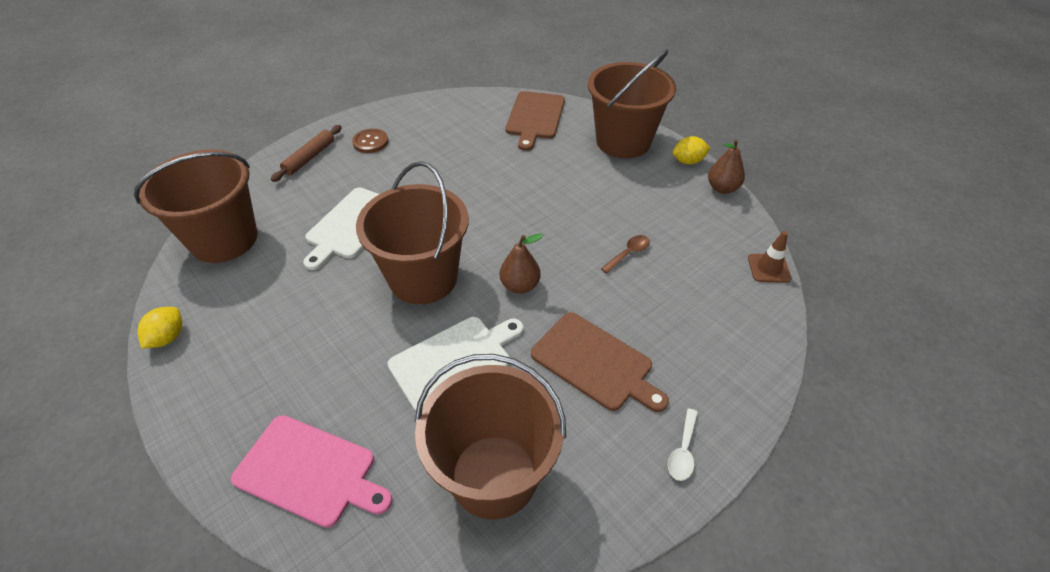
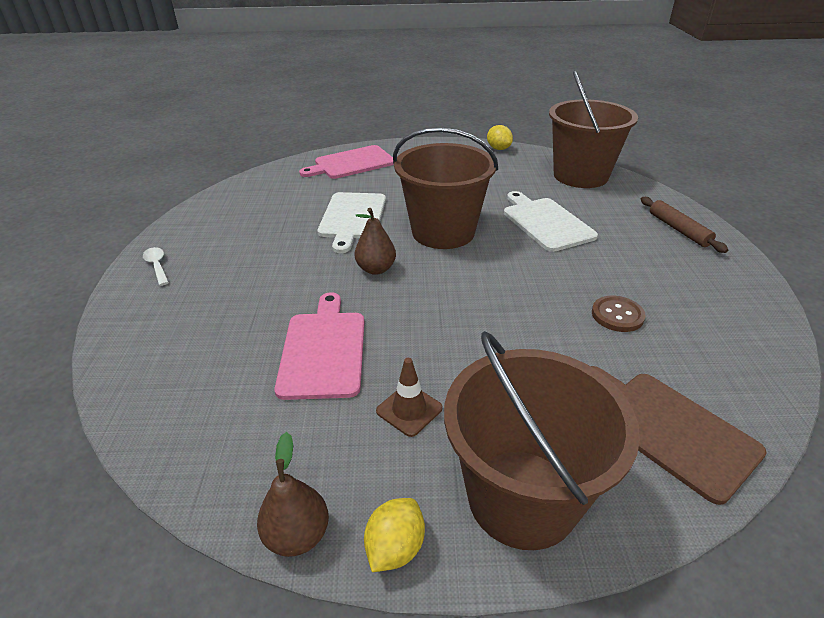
camera: 130 degrees right, 10 degrees down
brown button [352,129,388,153] -> brown button moved to [592,296,646,332]
brown bucket [415,354,566,519] -> none
brown cutting board [531,312,669,412] -> none
brown spoon [601,235,650,274] -> pink cutting board [274,292,364,400]
brown traffic cone [748,231,792,283] -> brown traffic cone moved to [376,358,443,437]

